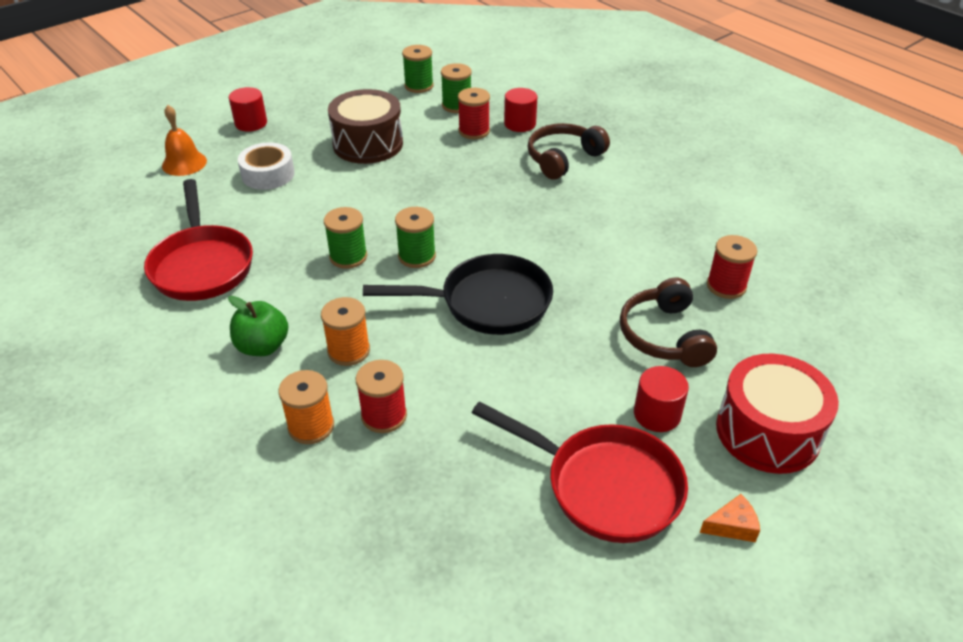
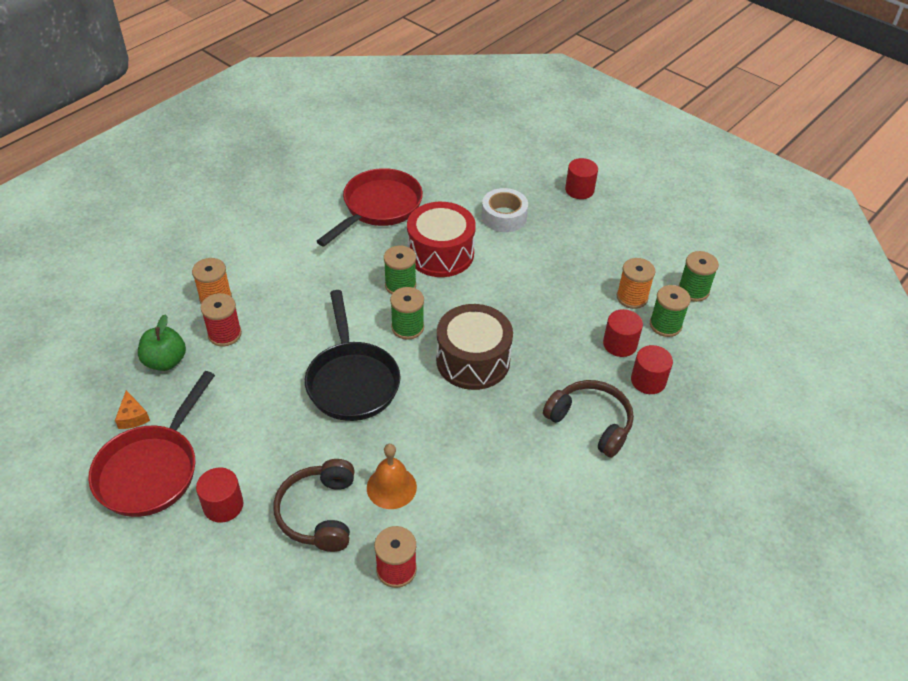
camera: 80 degrees right, 5 degrees up
red pan [144,179,253,301] -> red pan turned 150 degrees clockwise [316,168,423,247]
orange bell [162,105,207,176] -> orange bell moved to [367,444,417,509]
green apple [228,296,289,356] -> green apple moved to [138,314,186,371]
orange spool [321,297,370,366] -> orange spool moved to [617,258,655,309]
brown drum [328,89,403,164] -> brown drum moved to [436,304,513,390]
red spool [458,88,490,139] -> red cylinder [603,309,643,357]
brown headphones [620,278,717,367] -> brown headphones turned 75 degrees counterclockwise [274,459,355,552]
orange cheese [700,494,760,542] -> orange cheese moved to [115,390,150,429]
red drum [716,354,839,474] -> red drum moved to [407,202,476,277]

